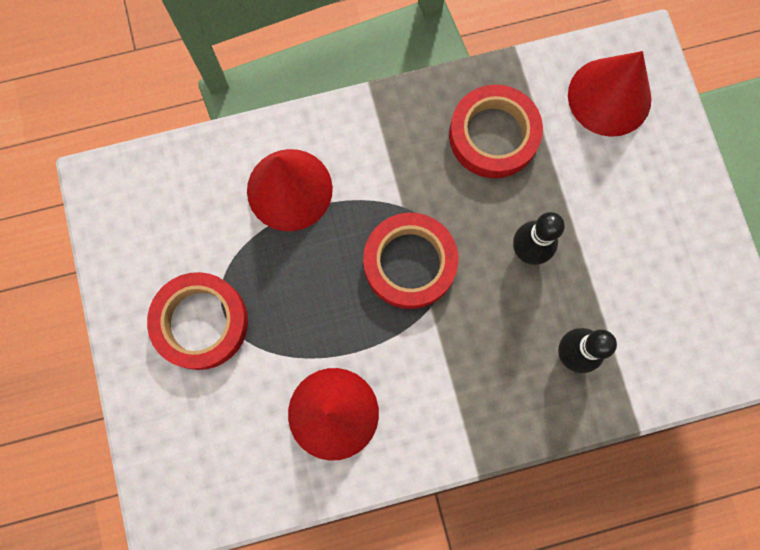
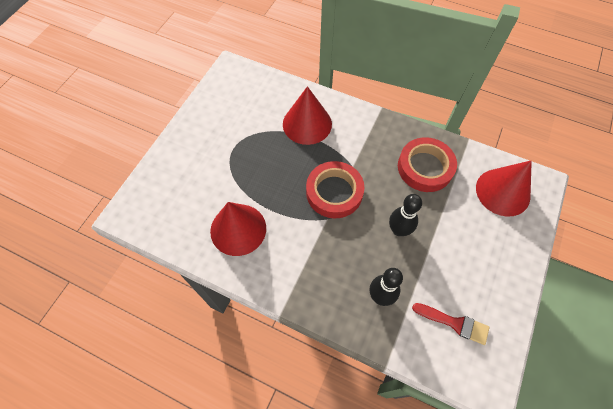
camera: 40 degrees right, 15 degrees down
red tape [147,272,248,370] -> none
none -> red brush [412,303,490,345]

